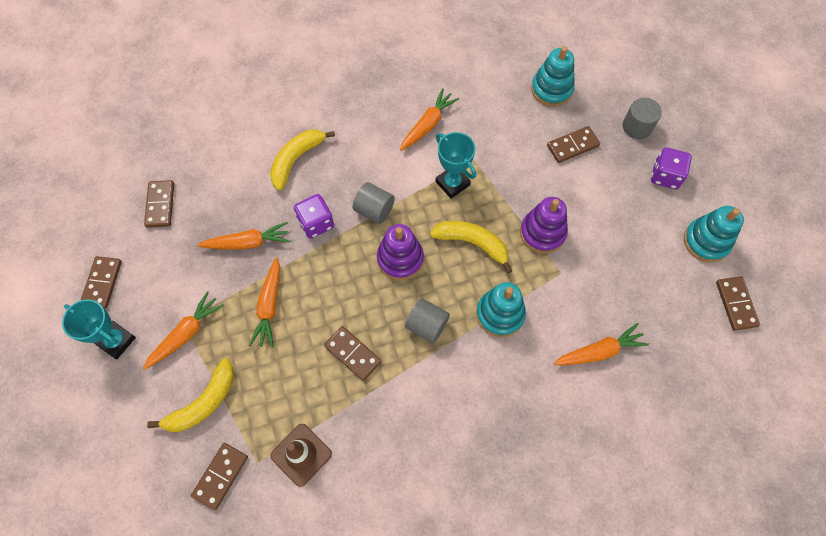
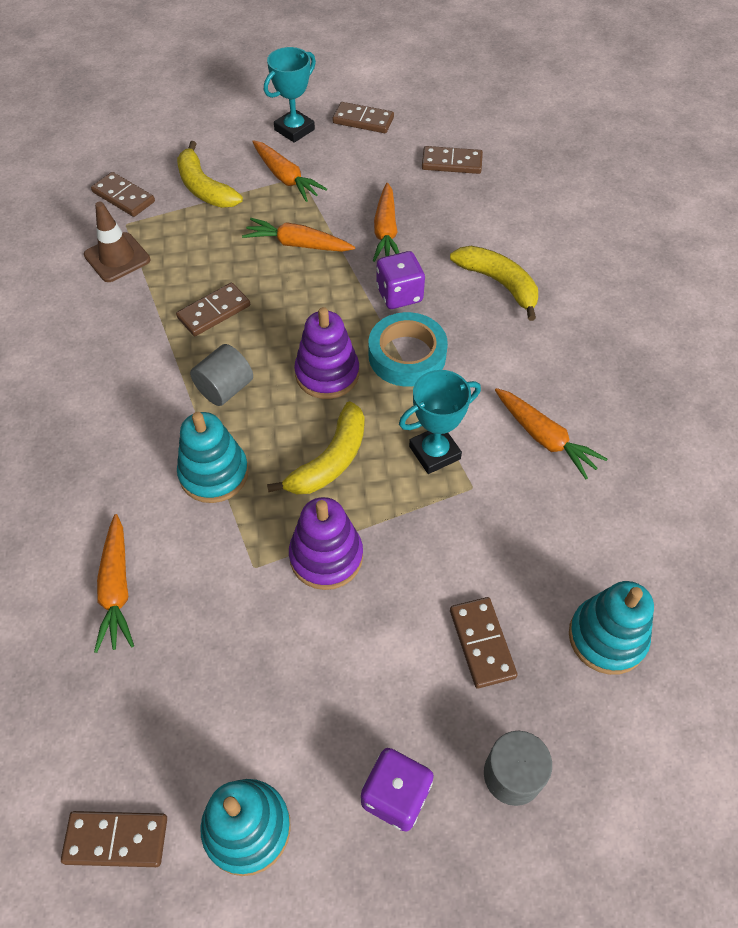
camera: 100 degrees right, 10 degrees down
grey cylinder [352,182,395,224] -> turquoise tape [369,312,448,387]

